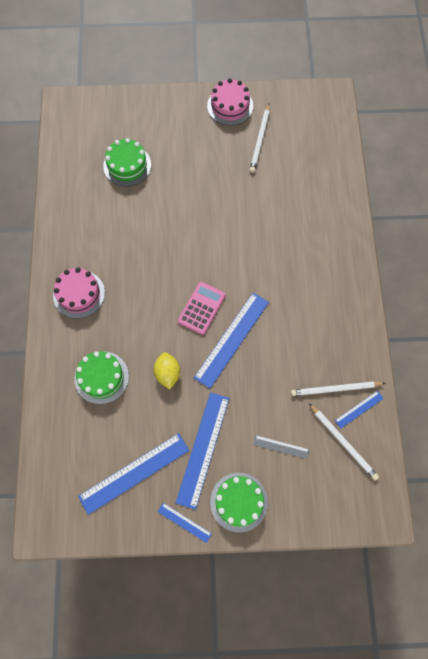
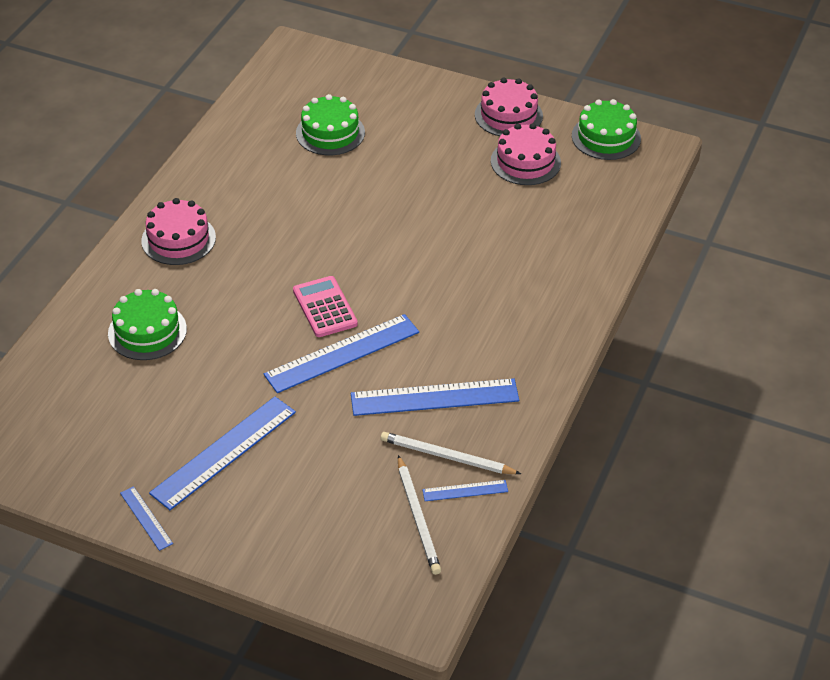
camera: 25 degrees right, 25 degrees down
blue ruler [78,433,189,515] -> blue ruler moved to [351,378,519,416]
yellow lemon [154,353,180,389] -> none
pink calculator [178,282,225,335] -> pink calculator turned 75 degrees counterclockwise [293,276,358,337]
green cake [210,473,268,533] -> green cake moved to [572,99,641,160]
white pencil [250,104,270,173] -> pink cake [491,123,561,185]
grey ruler [253,435,310,459] -> none

